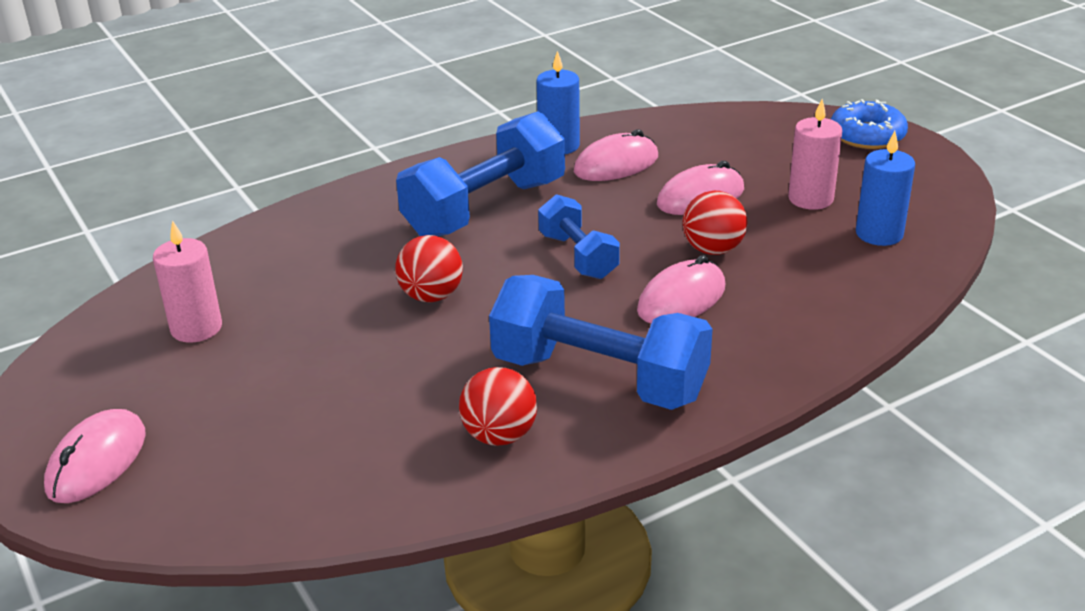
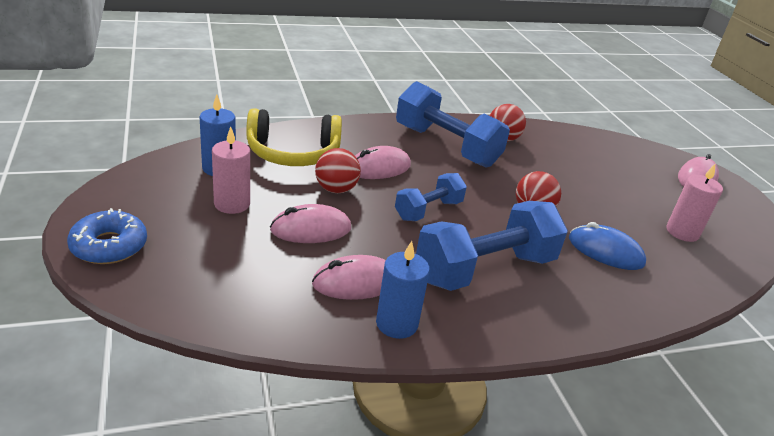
camera: 170 degrees left, 0 degrees up
blue dumbbell [538,194,620,279] -> blue dumbbell turned 60 degrees clockwise [395,173,467,221]
none -> yellow headphones [246,108,342,166]
none -> blue mouse [569,222,646,270]

